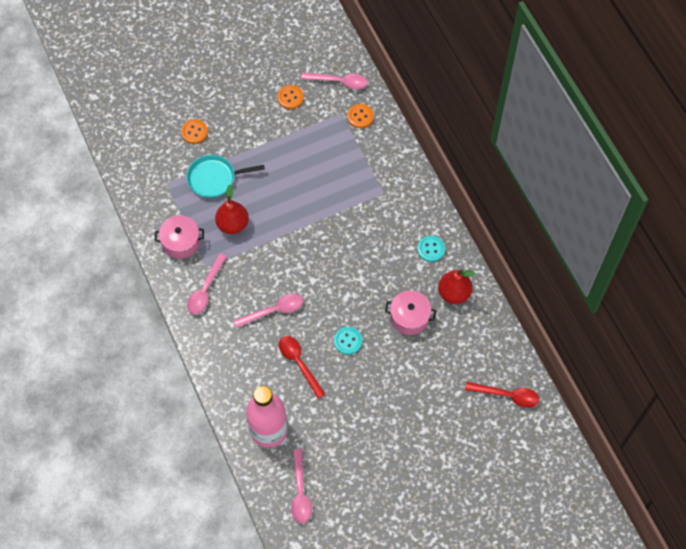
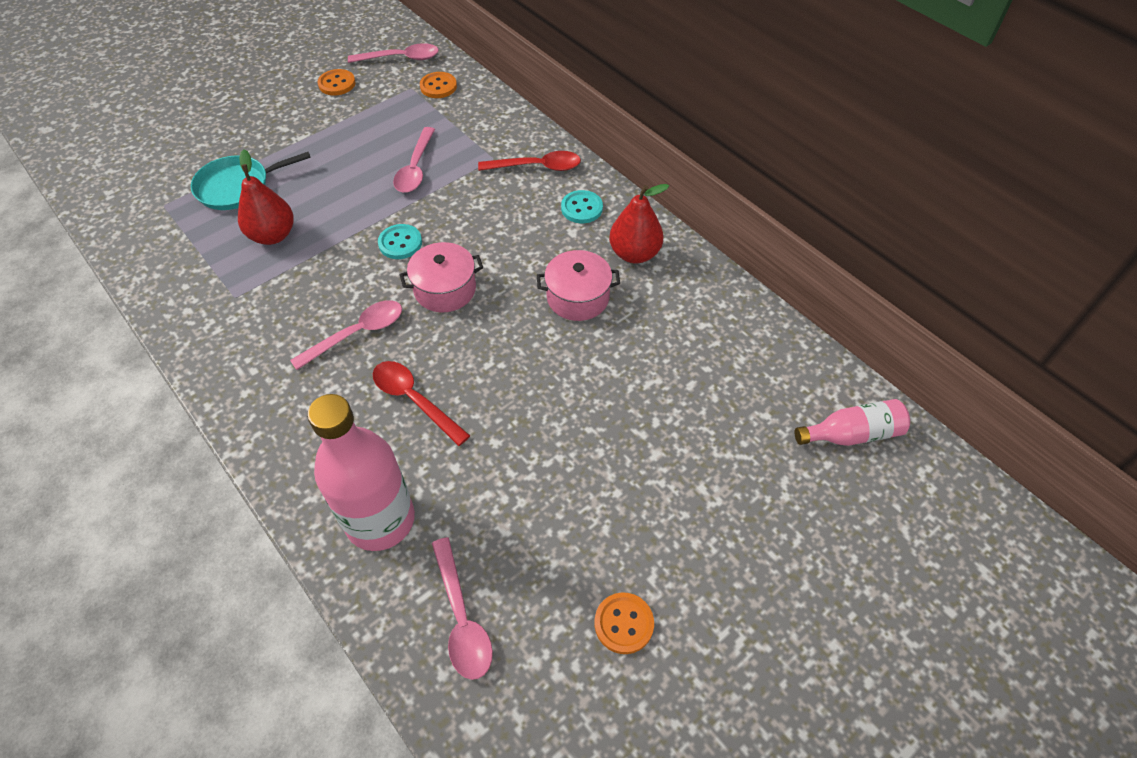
camera: 15 degrees left, 10 degrees down
pink pot [155,215,204,259] -> pink pot moved to [399,242,483,312]
orange button [181,119,208,144] -> orange button moved to [594,593,654,654]
pink spoon [187,253,227,314] -> pink spoon moved to [393,127,435,193]
turquoise button [334,327,362,355] -> turquoise button moved to [378,224,422,259]
red spoon [465,382,539,408] -> red spoon moved to [478,151,581,171]
none -> pink bottle [795,399,910,446]

